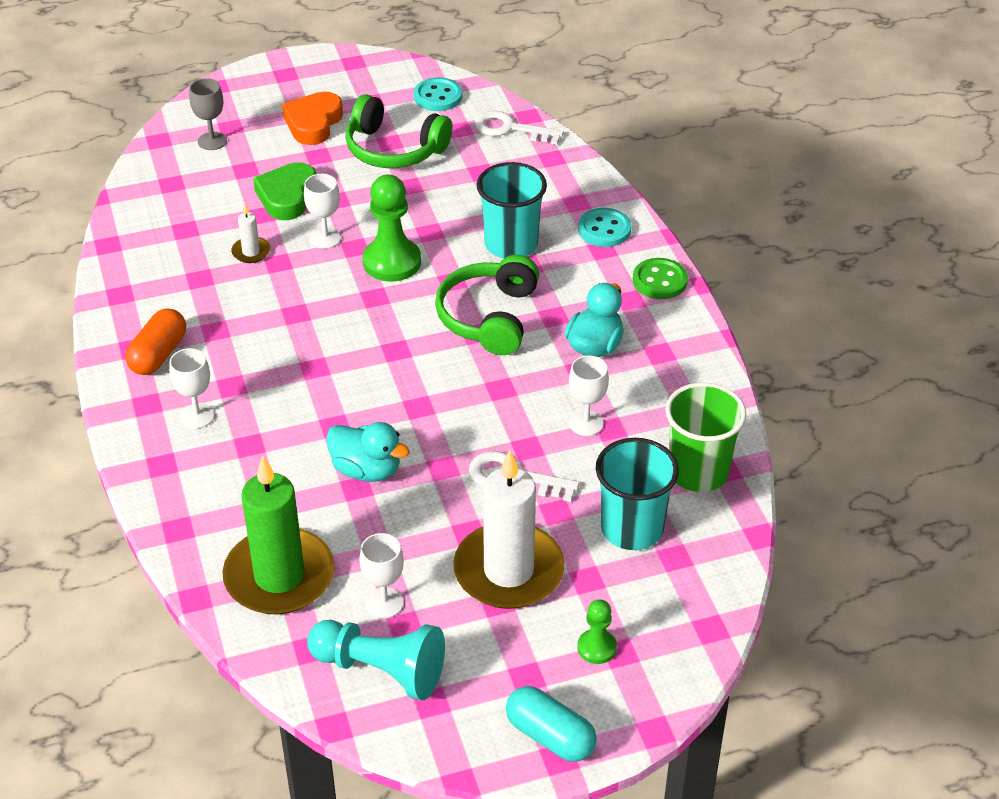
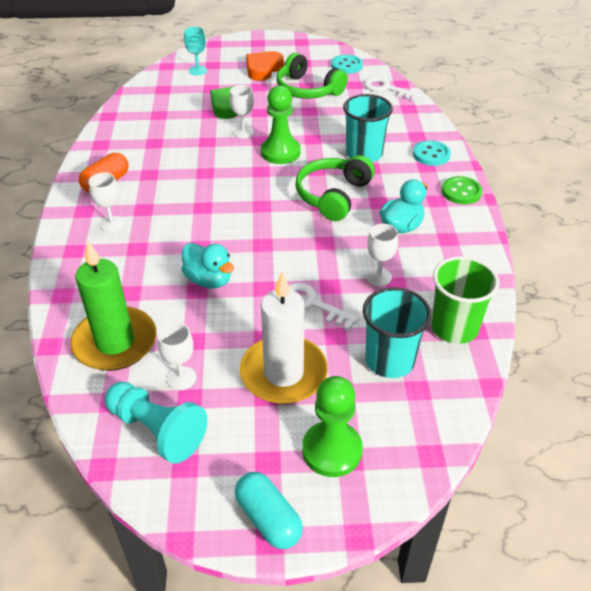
camera: 15 degrees right, 0 degrees up
grey goblet [189,78,227,150] -> turquoise goblet [184,27,207,75]
white candle [231,204,270,263] -> none
green pawn [577,599,617,664] -> green pawn [302,376,363,477], size x1.84

